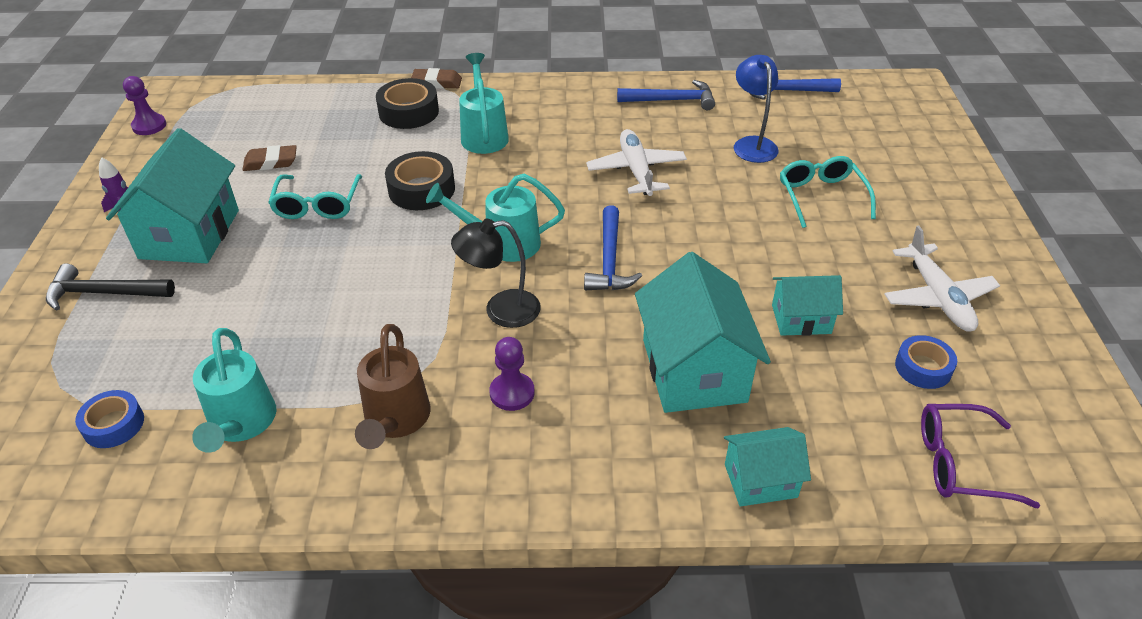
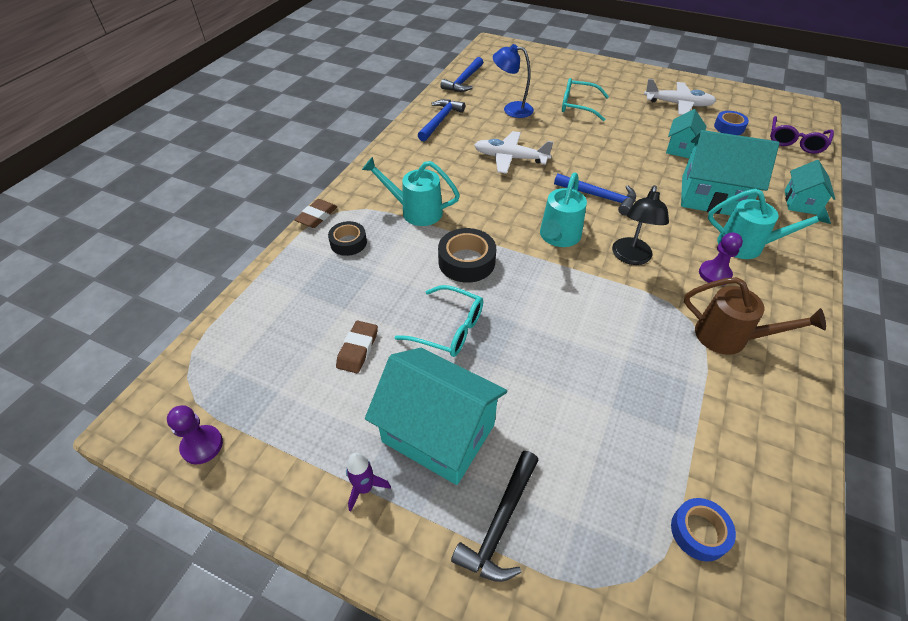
camera: 65 degrees left, 5 degrees up
turquoise watering can [192,328,276,453] -> turquoise watering can moved to [708,188,831,259]
black tape [376,78,439,129] -> black tape [328,221,367,256], size x0.66

